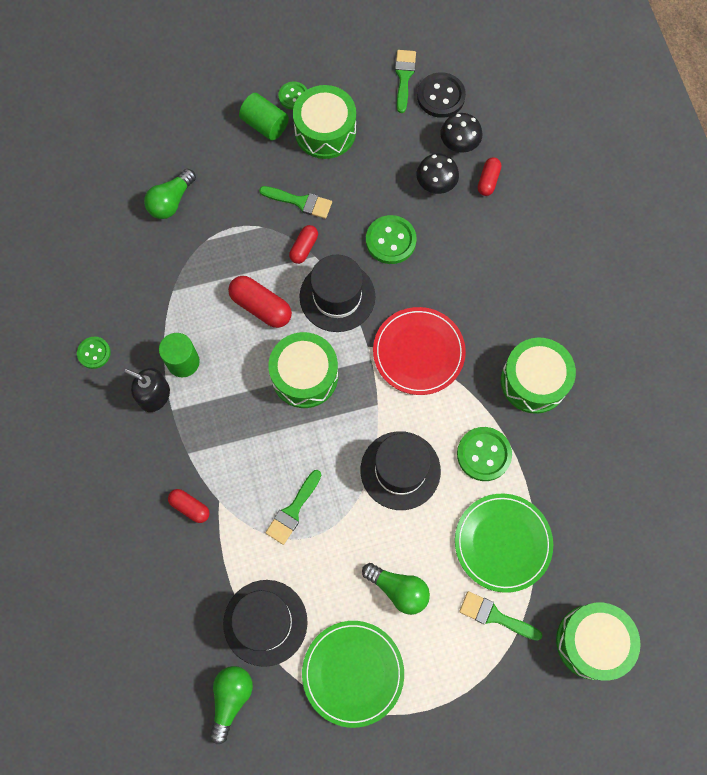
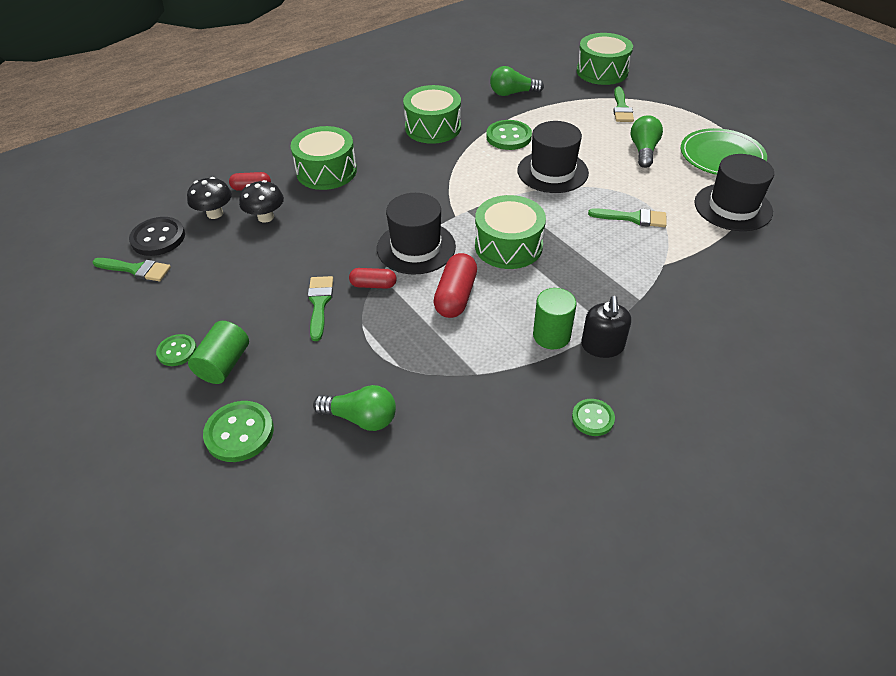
camera: 110 degrees left, 25 degrees down
red capsule [168,489,210,523] -> none
green light bulb [210,666,253,744] -> green light bulb moved to [490,66,544,96]
green drum [293,85,356,159] -> green drum moved to [290,126,357,190]
green button [366,215,417,264] -> green button moved to [203,401,274,462]
red plate [373,307,466,395] -> none
green brush [395,50,416,113] -> green brush turned 150 degrees counterclockwise [92,258,171,281]
green plate [455,494,553,593] -> none

